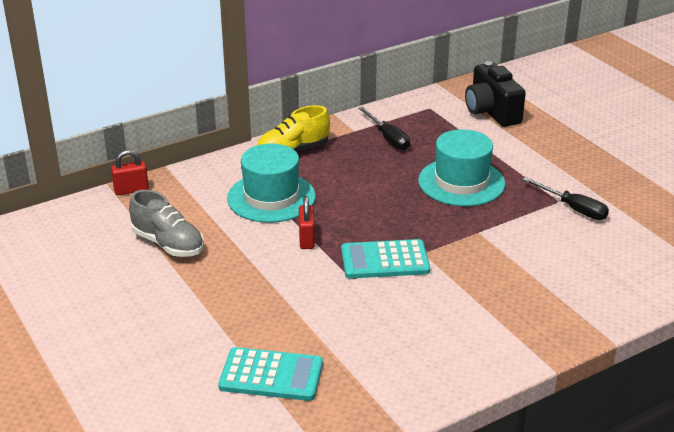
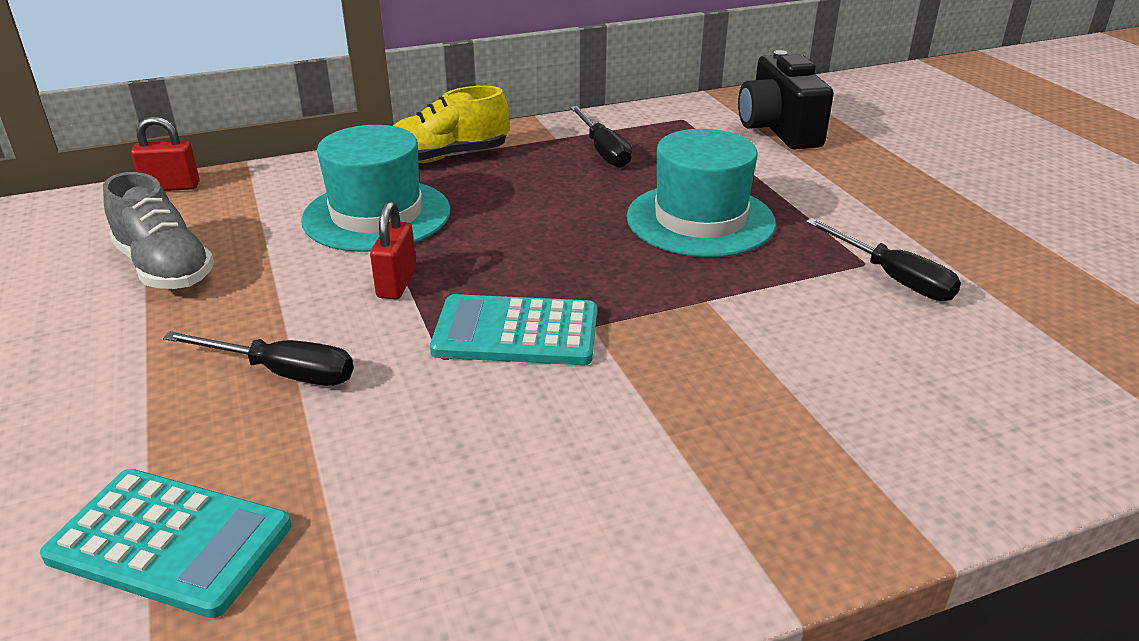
camera: 10 degrees right, 0 degrees up
none -> black screwdriver [163,331,354,386]

